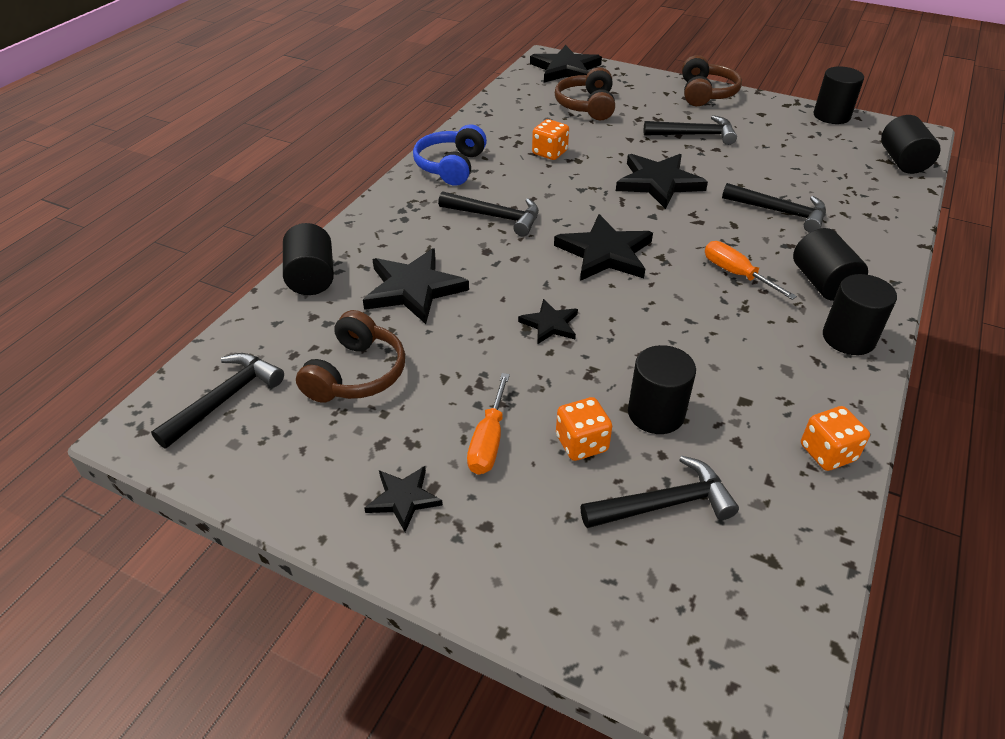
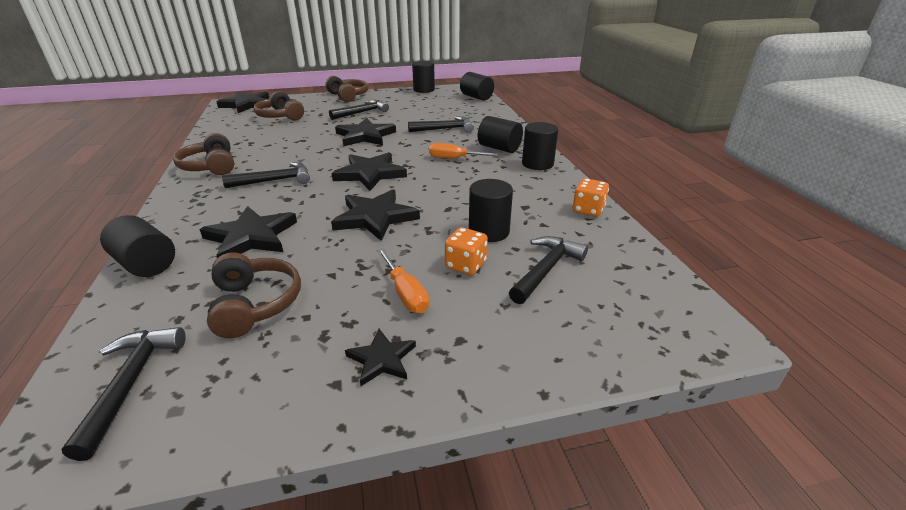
camera: 40 degrees left, 10 degrees down
blue headphones [413,125,487,186] -> brown headphones [173,133,234,175]
black star [518,299,578,344] -> black star [331,189,420,241], size x1.80
orange dice [532,119,569,160] -> none

